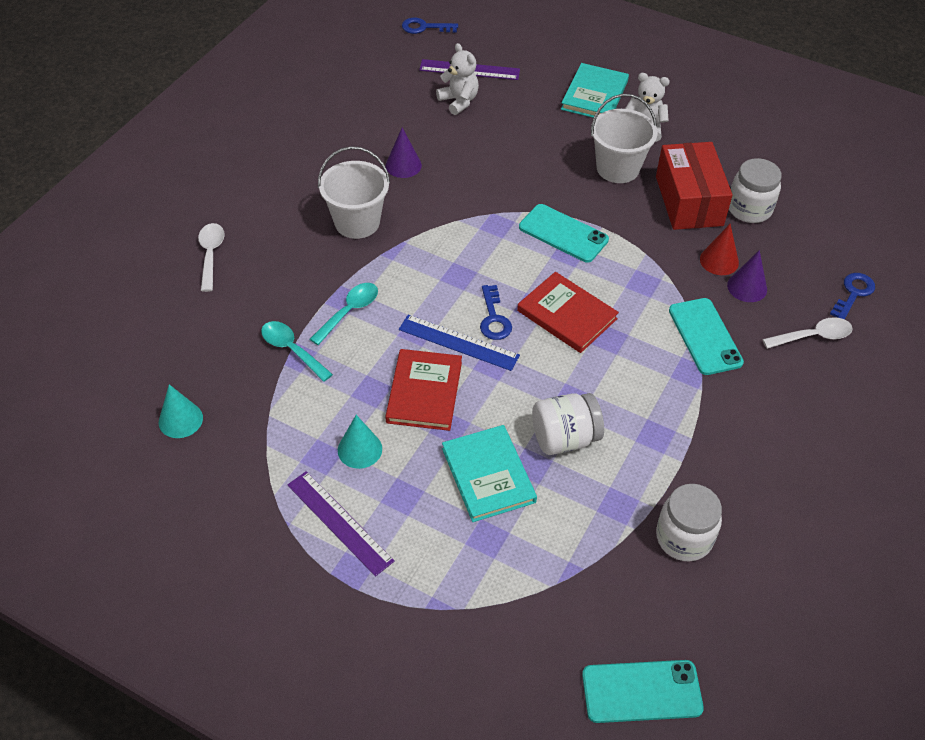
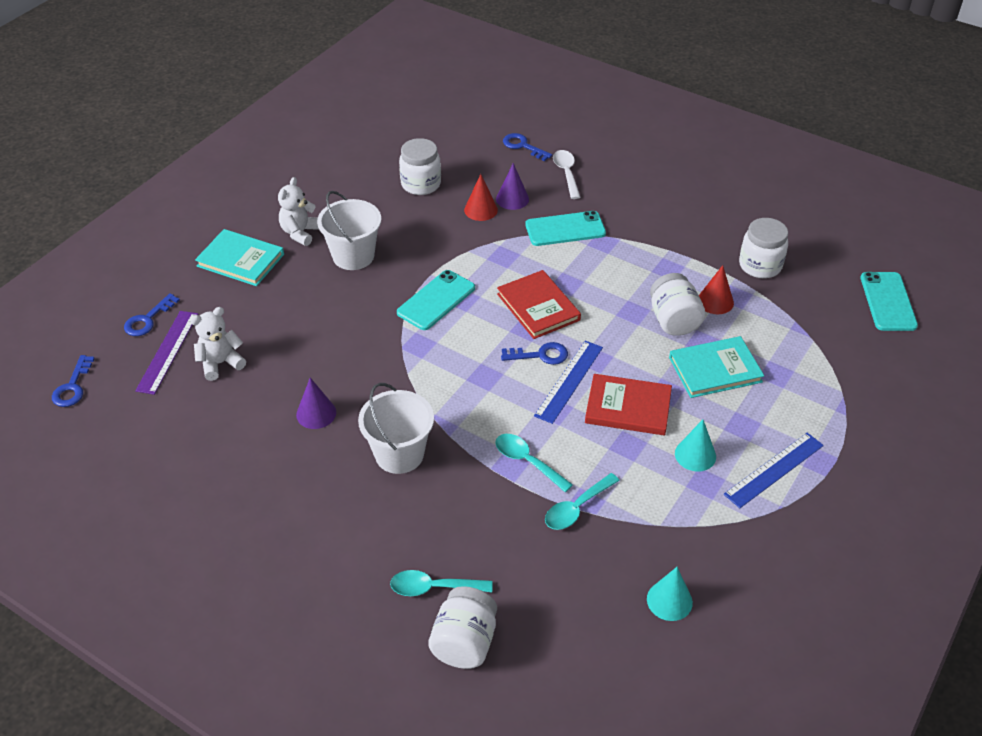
camera: 85 degrees left, 5 degrees down
white spoon [198,223,225,292] -> turquoise spoon [390,570,493,596]
purple ruler [287,471,395,576] -> blue ruler [724,433,824,508]
red book [517,272,619,353] -> red book turned 75 degrees counterclockwise [497,270,581,339]
red box [656,142,733,230] -> none
none -> blue key [124,293,180,336]
none -> white jar [428,586,497,669]
none -> red cone [699,265,734,314]

